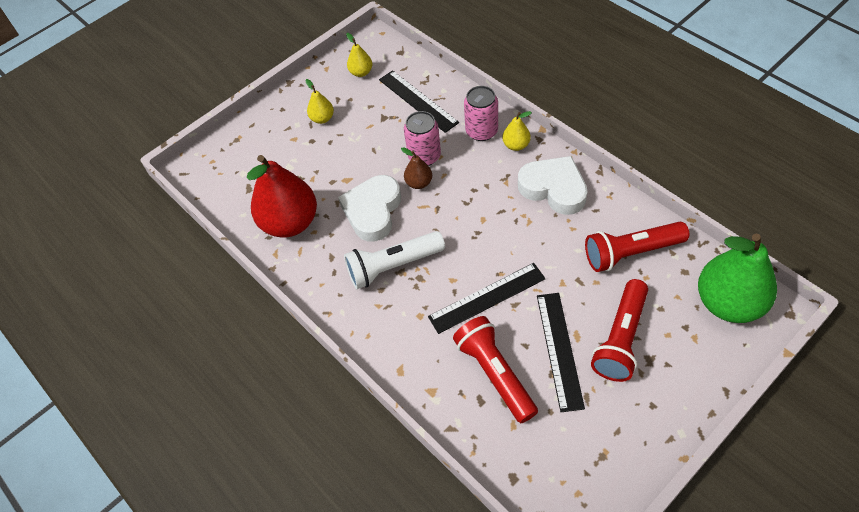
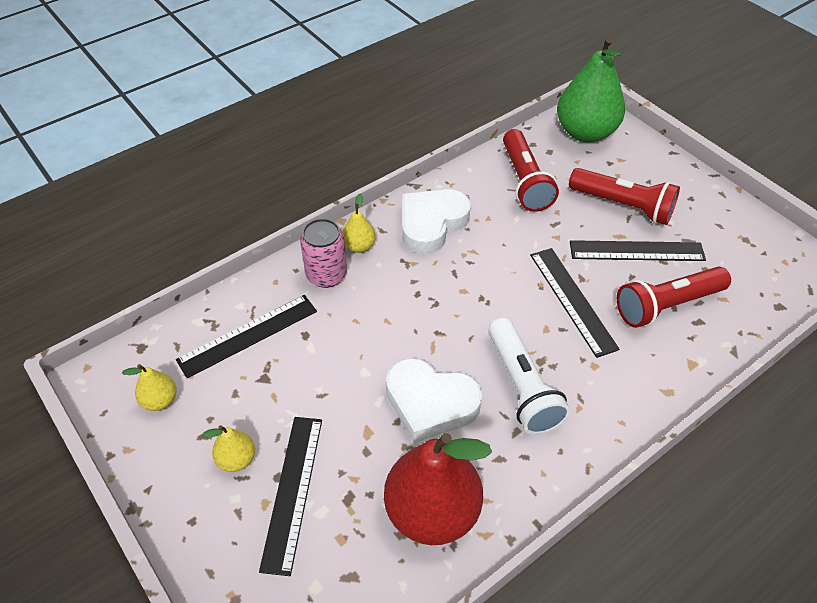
camera: 90 degrees left, 5 degrees down
brown pear [401,147,432,189] -> none
pink can [404,111,441,166] -> none
none -> black ruler [259,417,322,576]

